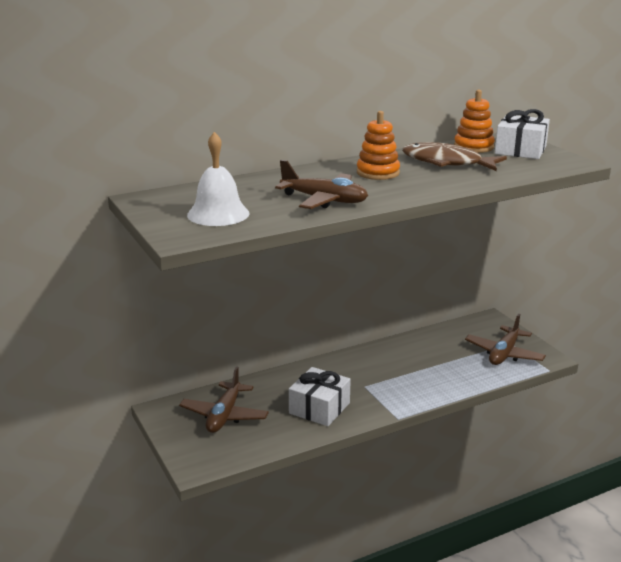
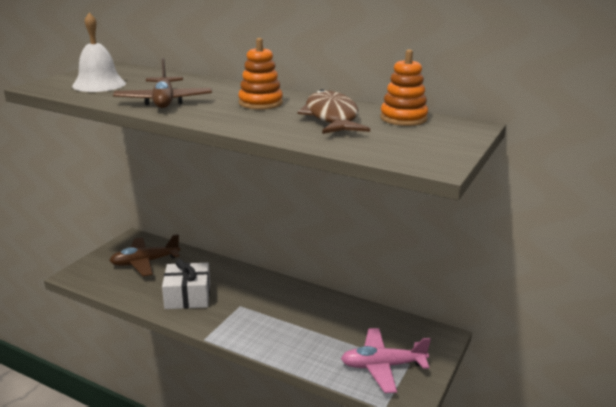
camera: 55 degrees right, 0 degrees up
brown plane [465,314,546,365] -> pink plane [341,328,431,393]
white gift [495,109,550,159] -> none

